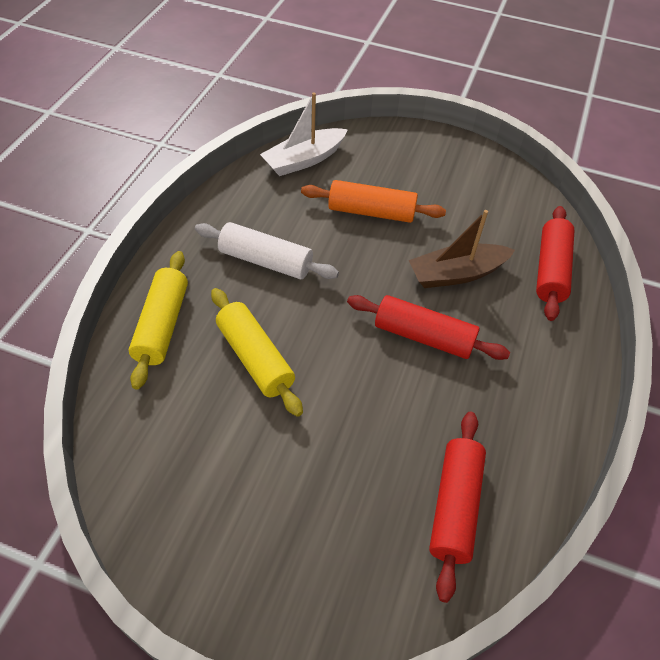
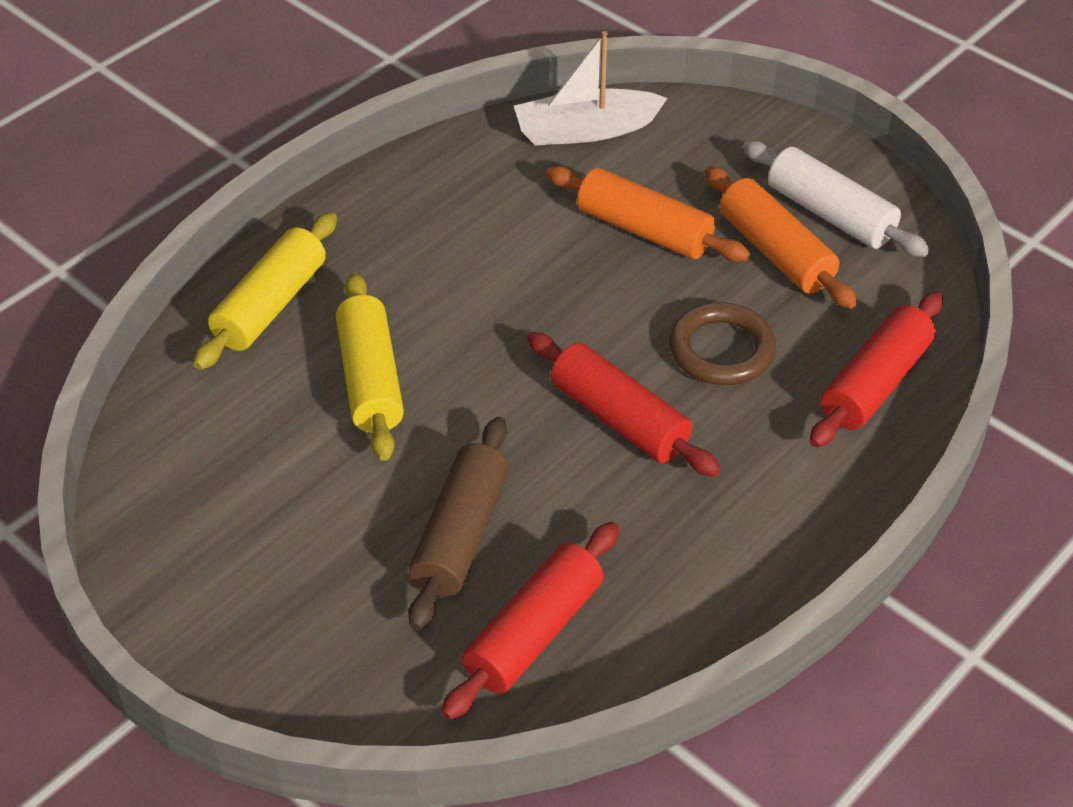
camera: 25 degrees right, 5 degrees down
white rolling pin [195,222,339,279] -> white rolling pin moved to [743,141,930,257]
brown boat [409,210,515,288] -> brown ring [669,302,776,385]
none -> brown rolling pin [408,417,508,630]
none -> orange rolling pin [705,166,857,309]

